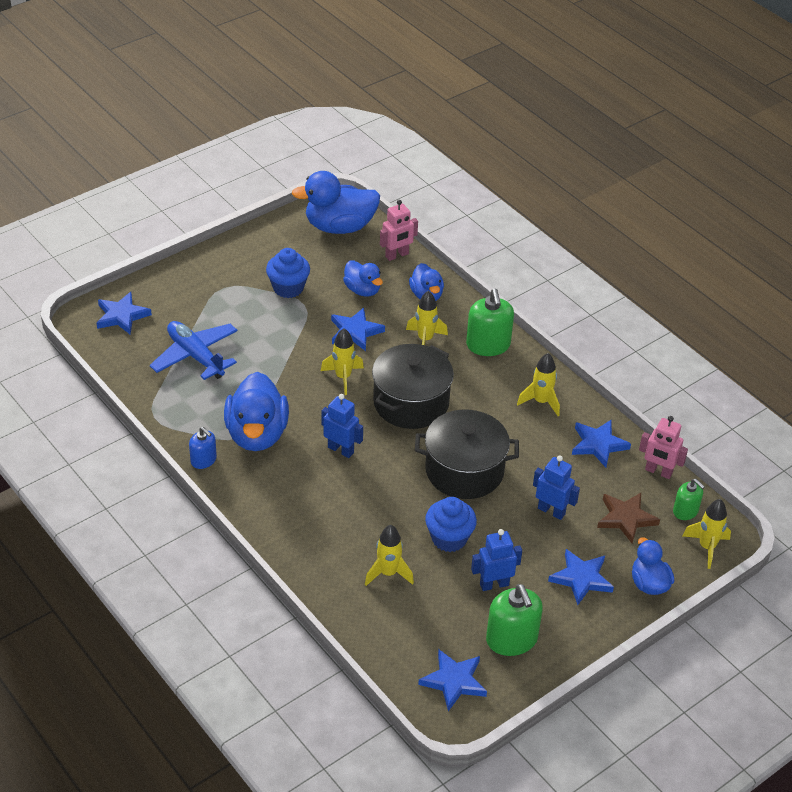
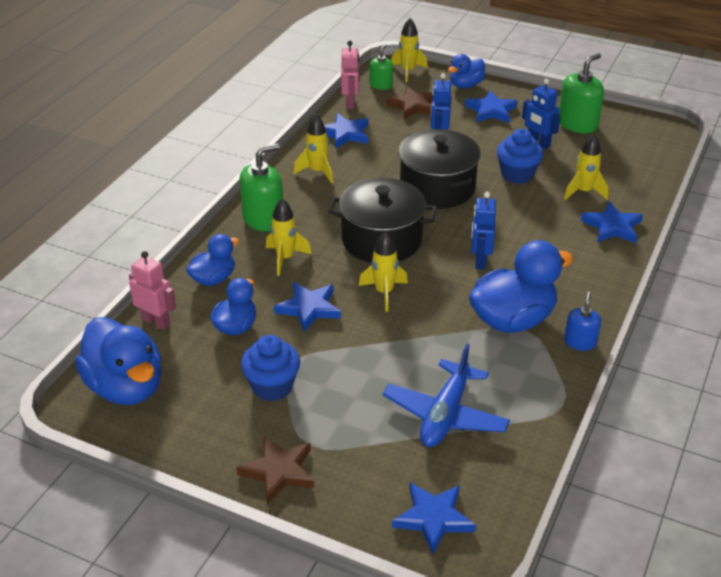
camera: 115 degrees left, 5 degrees down
blue star [418,649,487,711] -> blue star moved to [581,201,643,243]
none -> brown star [236,436,314,504]

